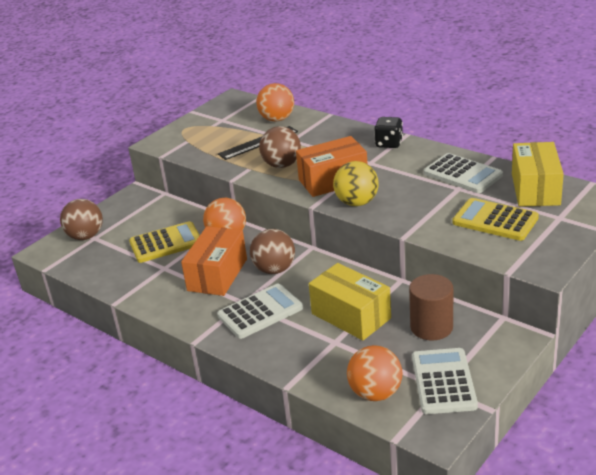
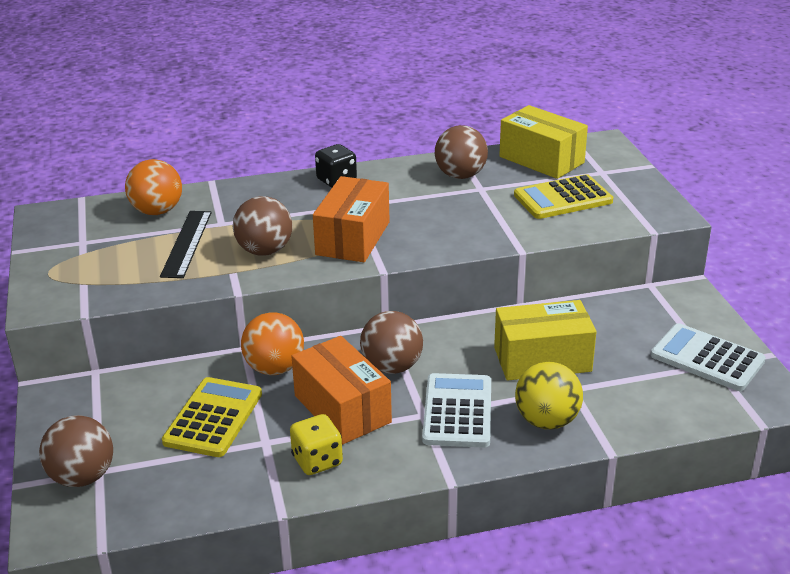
camera: 55 degrees left, 0 degrees up
yellow ball [333,161,379,206] -> yellow ball moved to [515,362,583,429]
orange ball [347,345,402,401] -> none
brown cylinder [409,274,453,340] -> none
white calculator [424,153,503,193] -> brown ball [435,125,488,179]
none -> yellow dice [290,414,343,475]

